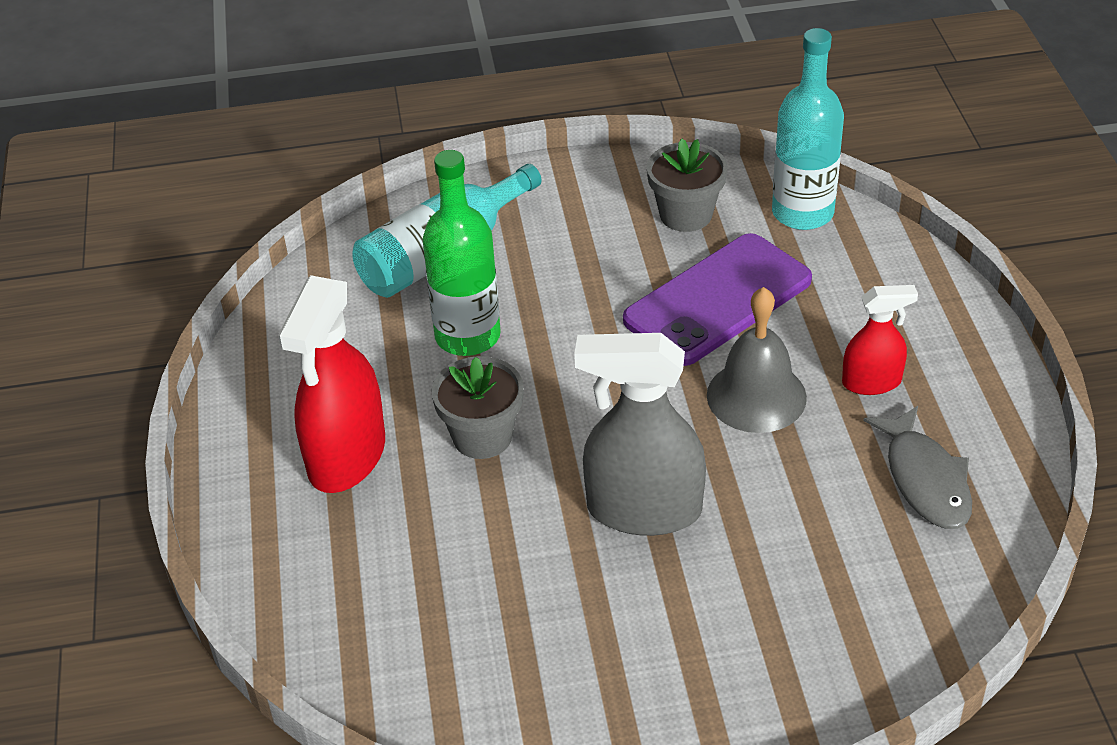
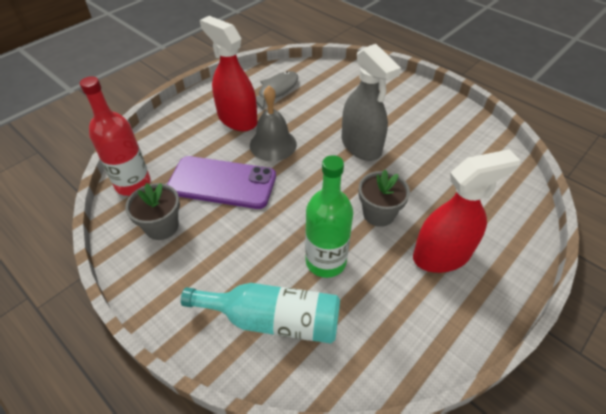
camera: 130 degrees left, 5 degrees up
turquoise bottle [772,28,844,230] -> red bottle [80,76,151,196]
red spray bottle [842,285,918,395] -> red spray bottle [200,16,257,131], size x1.79

